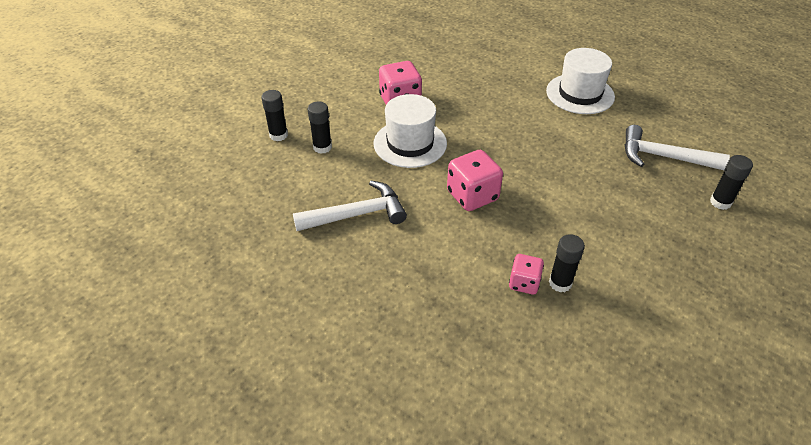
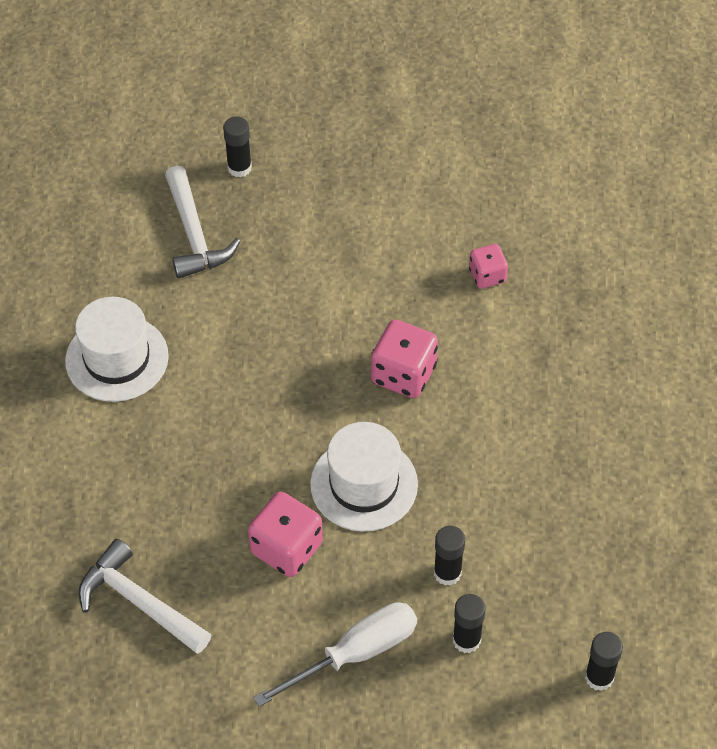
camera: 125 degrees left, 10 degrees up
white hammer [293,181,407,231] -> white hammer moved to [78,539,212,654]
black glue stick [549,234,585,292] -> black glue stick moved to [585,632,623,691]
none -> white screwdriver [253,602,417,707]

